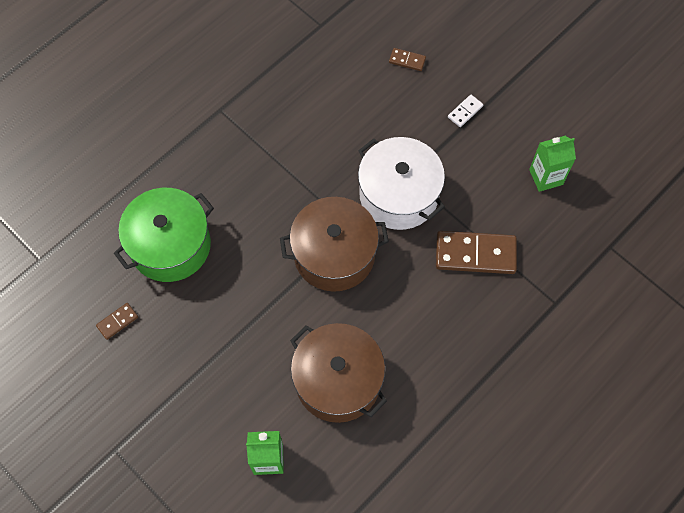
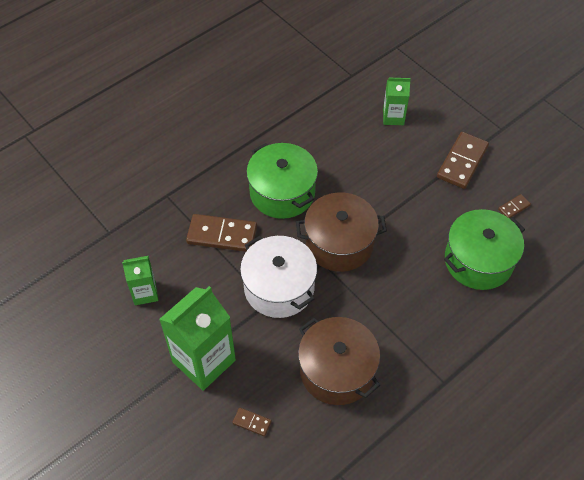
camera: 175 degrees left, 10 degrees down
brown pot [290,323,387,423] -> brown pot moved to [298,317,380,405]
white domino [448,95,483,127] -> green carton [159,286,236,391]
none -> green pot [246,143,318,219]
none -> brown domino [437,132,489,189]

